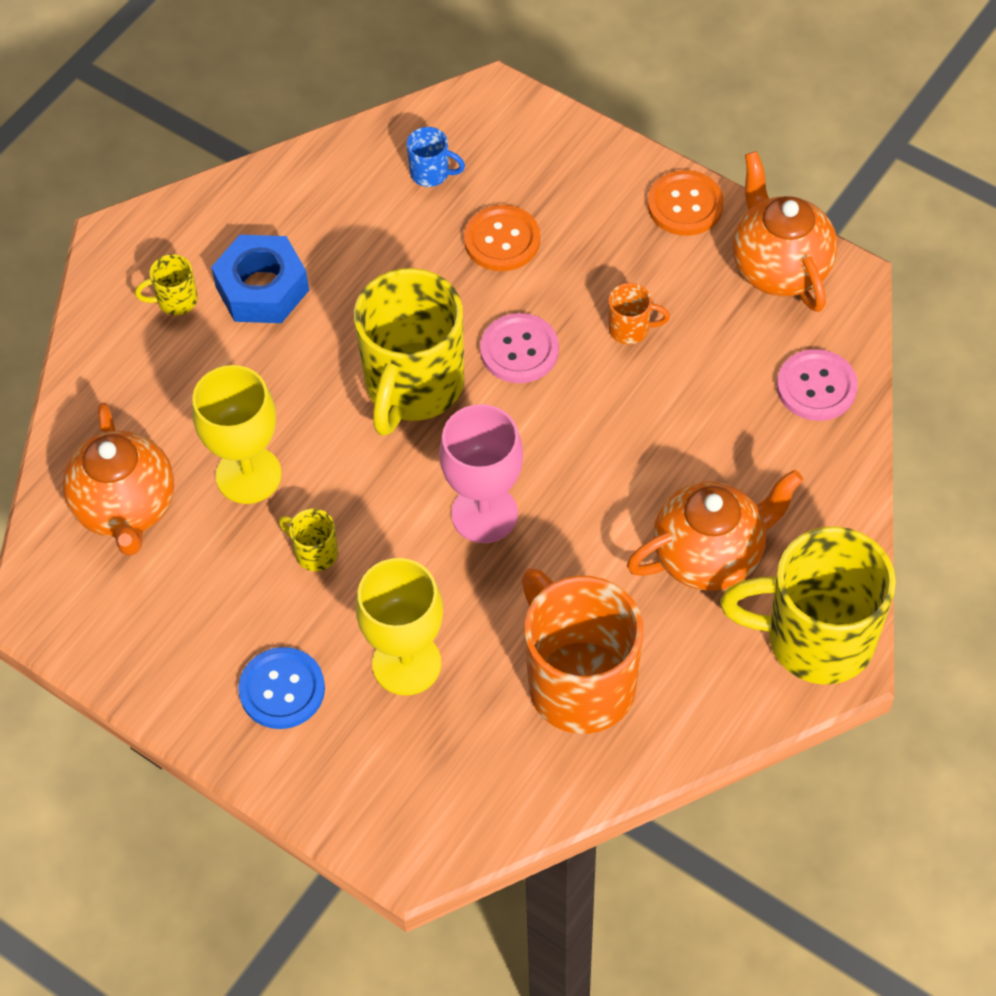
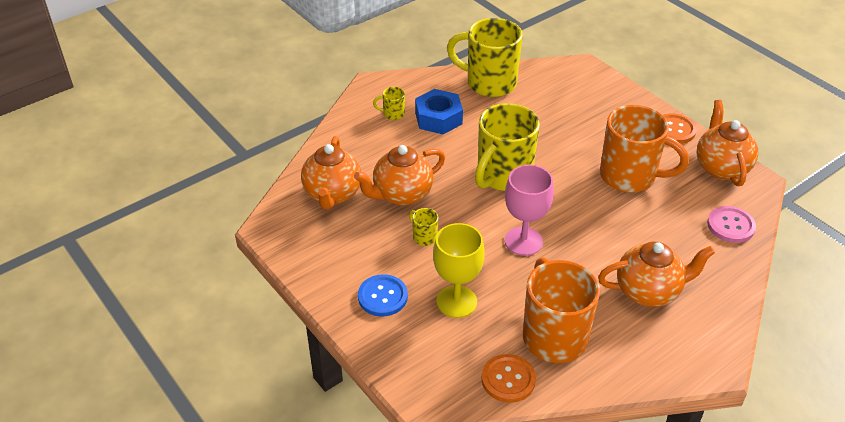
camera: 15 degrees right, 15 degrees down
yellow goblet [192,365,282,504] -> orange teapot [354,145,445,206]
blue mug [407,127,465,187] -> none
orange button [464,205,540,271] -> orange button moved to [481,354,536,403]
pink button [480,313,559,383] -> none
orange mug [608,283,670,344] -> orange mug [600,105,689,192], size x2.42
yellow mug [720,526,896,684] -> yellow mug moved to [447,18,523,97]

